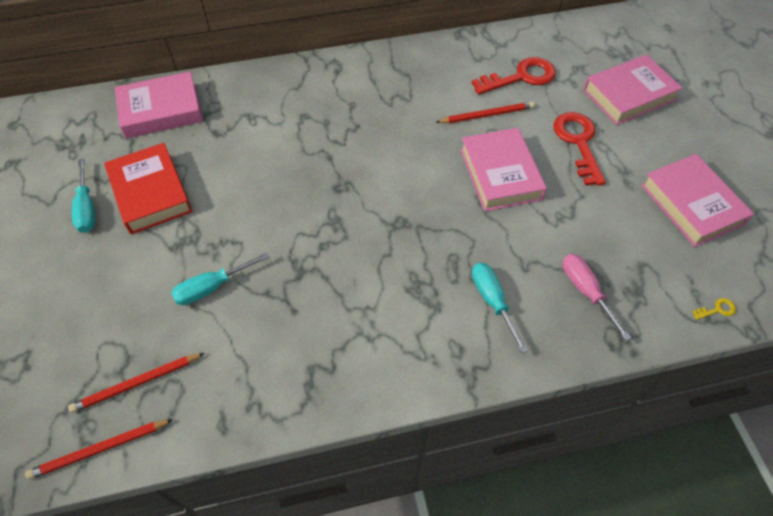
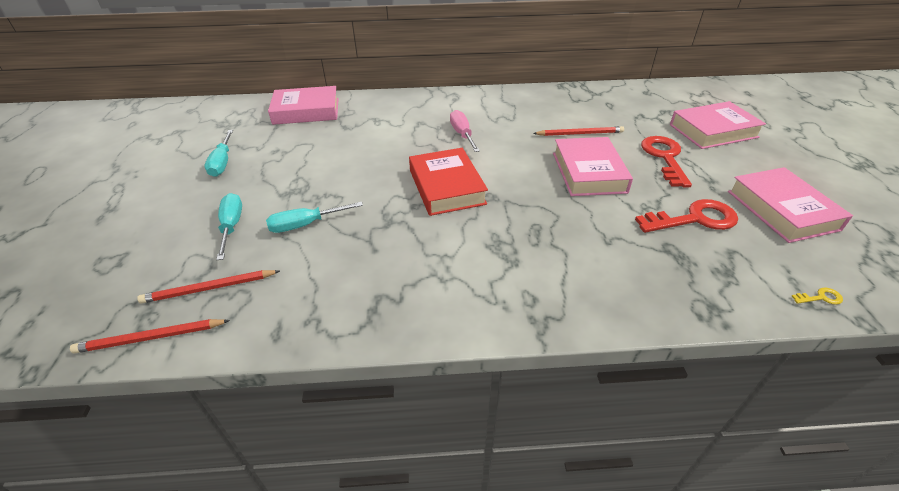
camera: 10 degrees right, 15 degrees down
red book [104,143,193,234] -> red book moved to [409,148,488,216]
red key [472,57,556,95] -> red key moved to [635,199,738,233]
turquoise screwdriver [472,263,528,354] -> turquoise screwdriver moved to [216,193,242,260]
pink screwdriver [562,254,631,341] -> pink screwdriver moved to [450,110,480,152]

